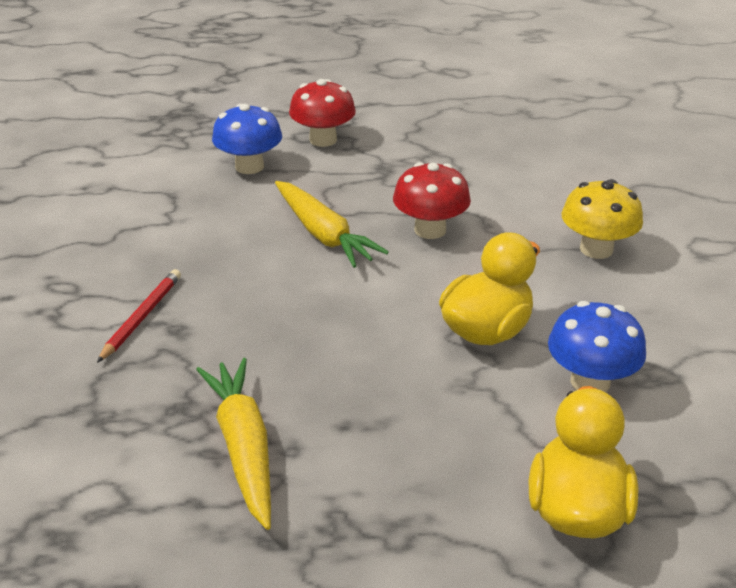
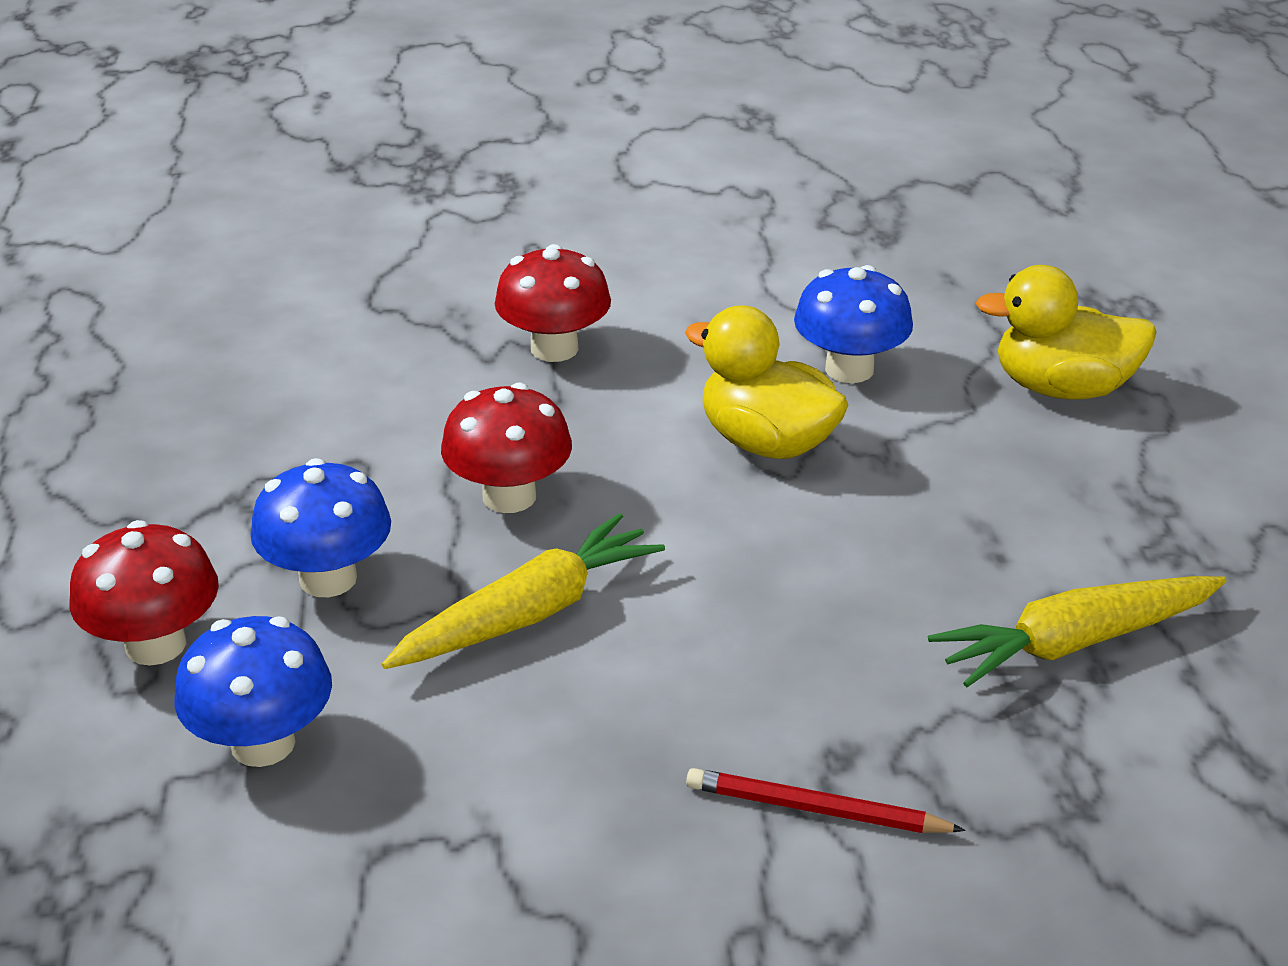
camera: 95 degrees left, 0 degrees up
yellow mushroom [561,179,643,259] -> red mushroom [494,244,611,362]
none -> blue mushroom [251,458,391,597]

